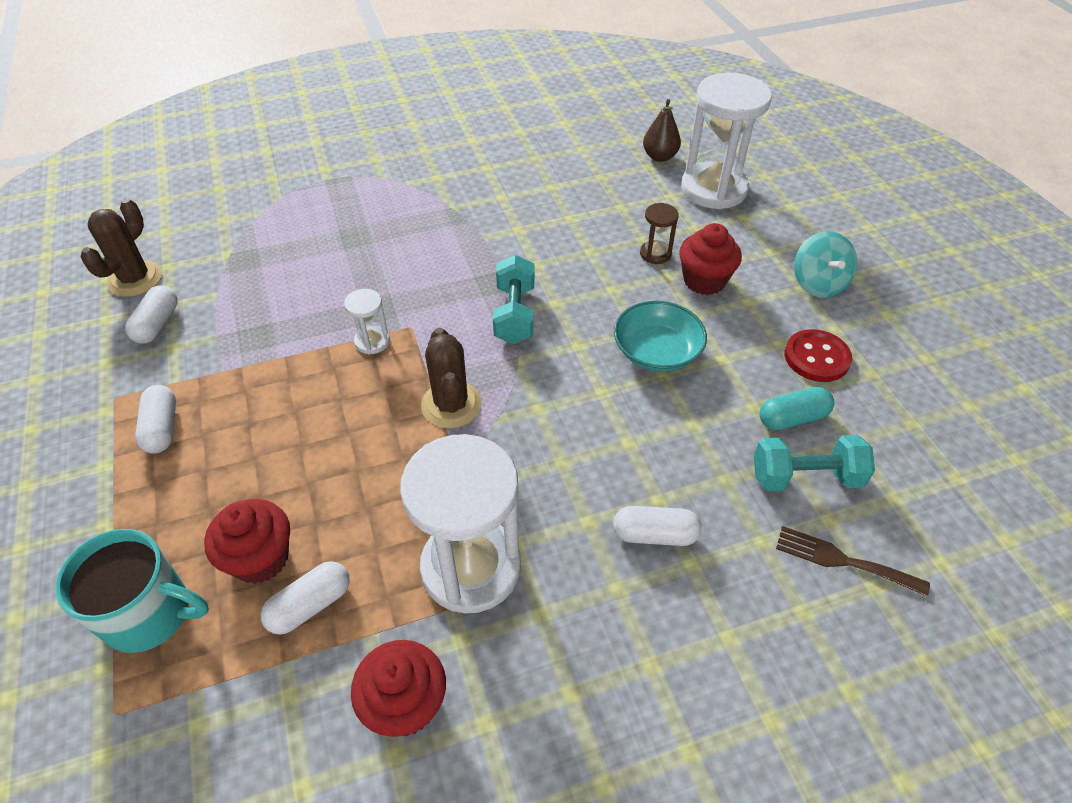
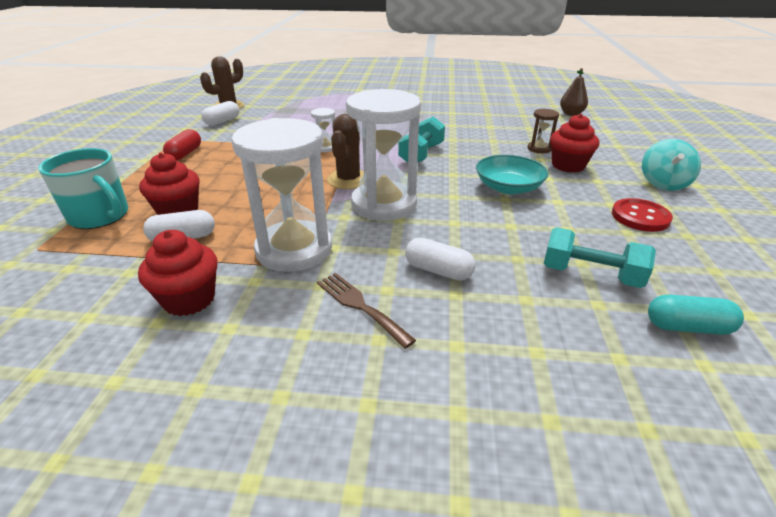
camera: 25 degrees right, 15 degrees down
white capsule [135,385,176,454] -> red capsule [163,129,201,161]
white hourglass [681,73,772,209] -> white hourglass moved to [346,89,421,221]
turquoise capsule [760,387,834,430] -> turquoise capsule moved to [648,294,744,335]
brown fork [776,526,930,597] -> brown fork moved to [317,273,416,349]

